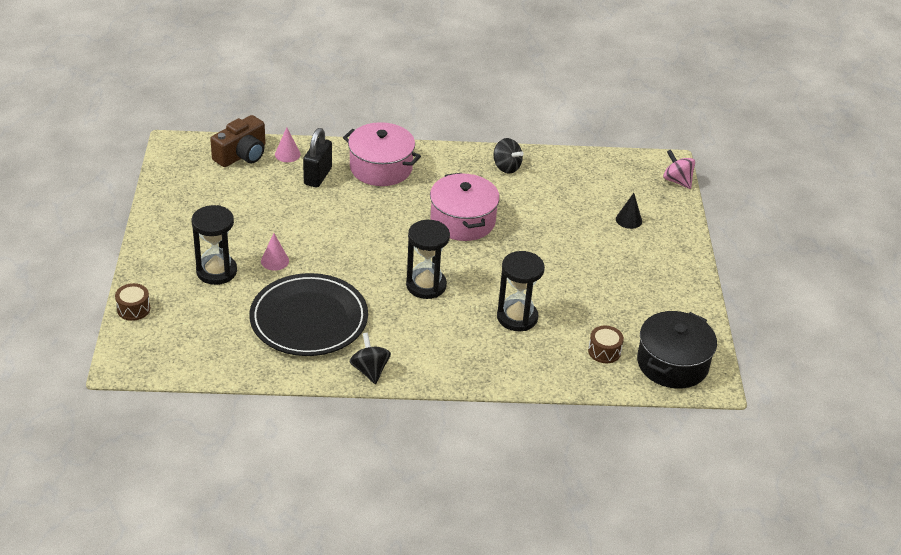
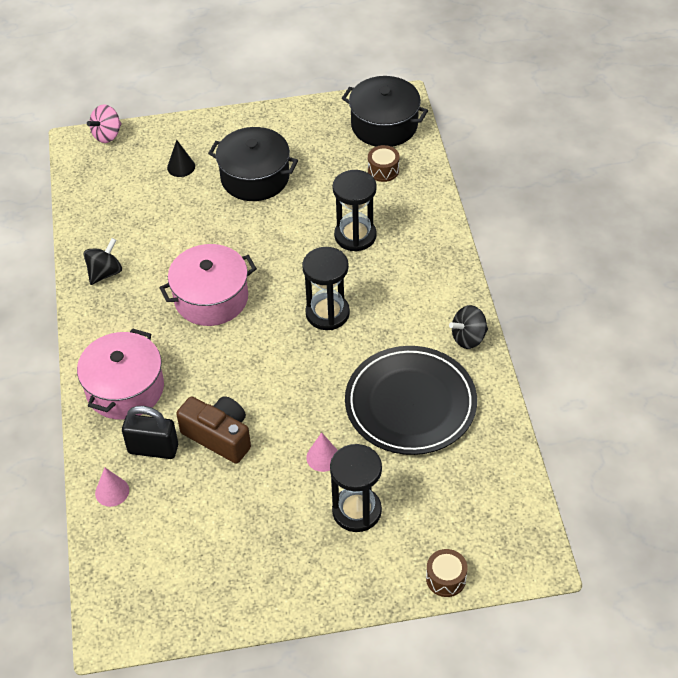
camera: 95 degrees left, 10 degrees up
brown camera [210,115,265,167] -> brown camera moved to [176,396,251,464]
none -> black pot [208,127,298,201]

